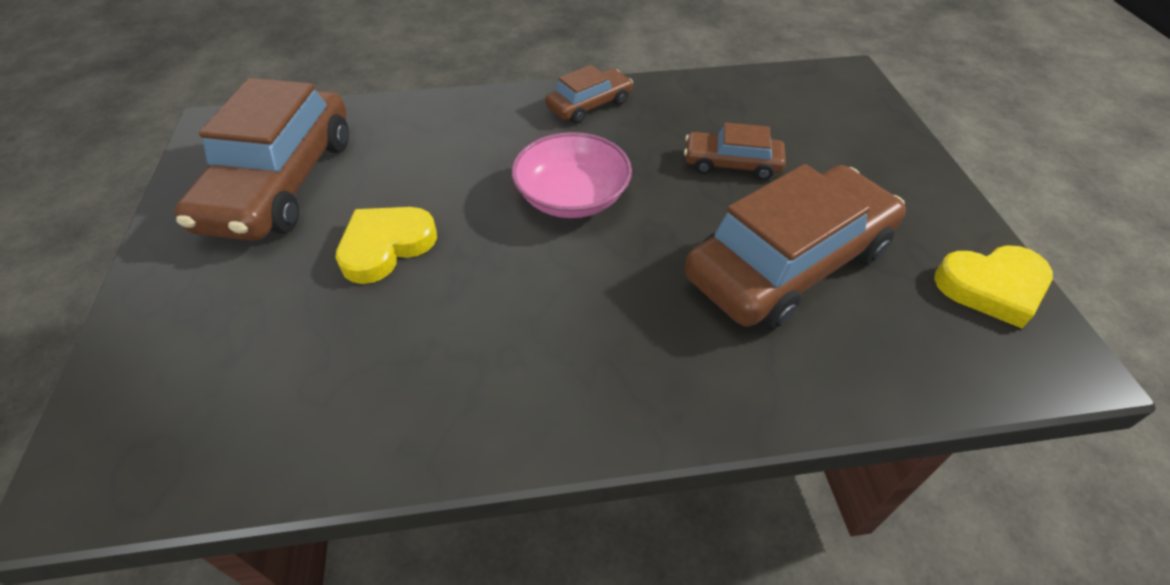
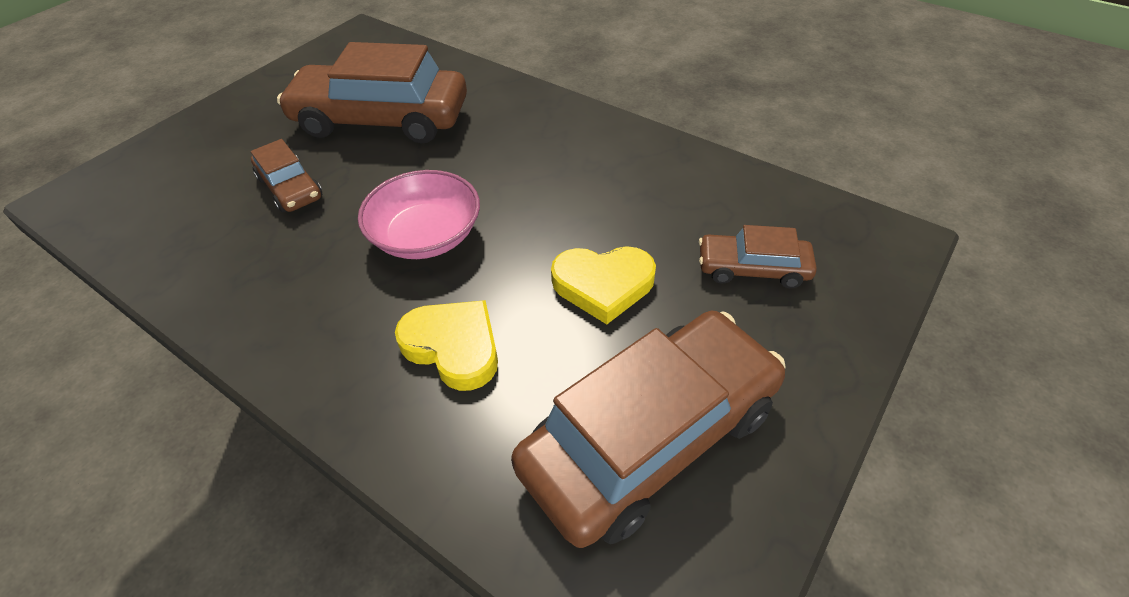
camera: 135 degrees left, 0 degrees up
brown car [545,65,633,124] -> brown car moved to [699,225,817,288]
yellow heart [934,245,1053,328] -> yellow heart moved to [395,300,498,391]

